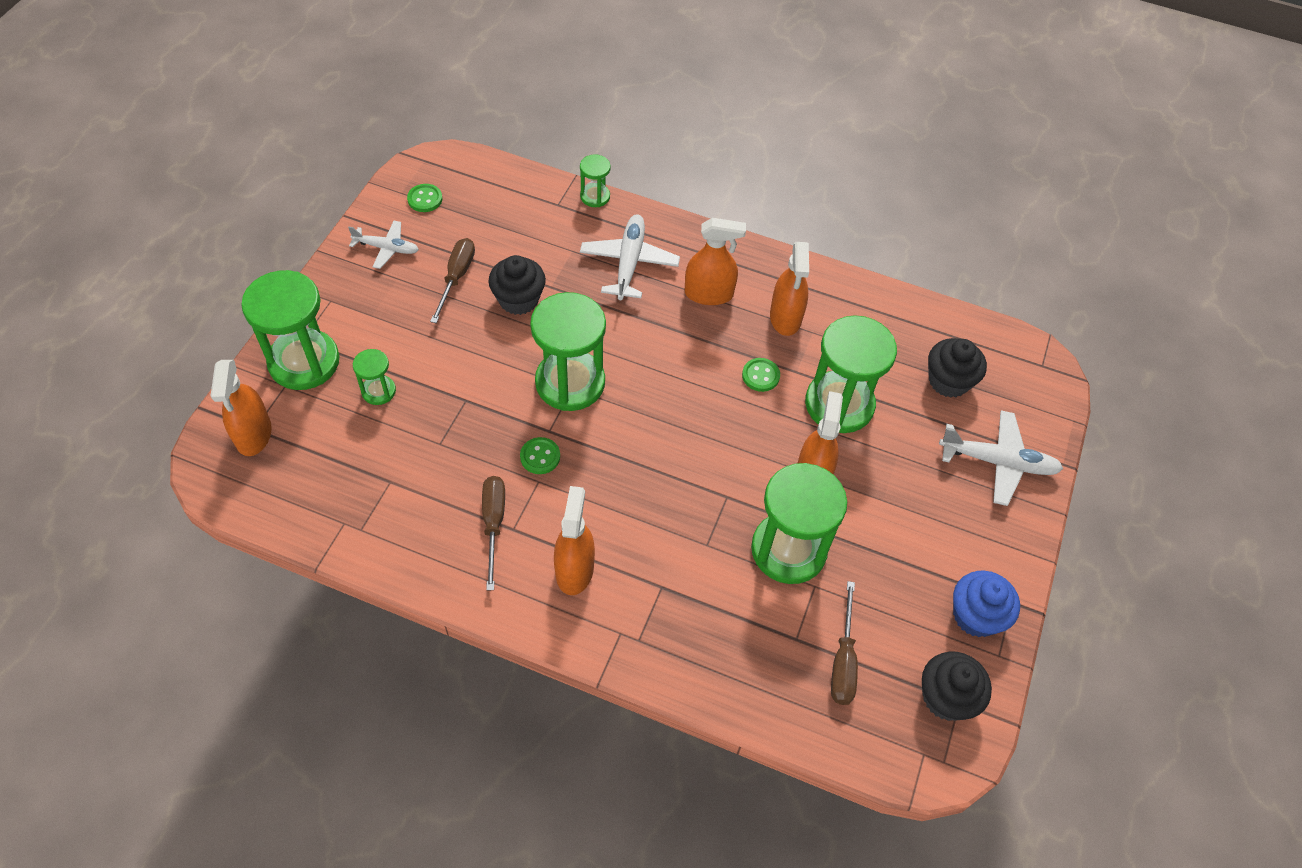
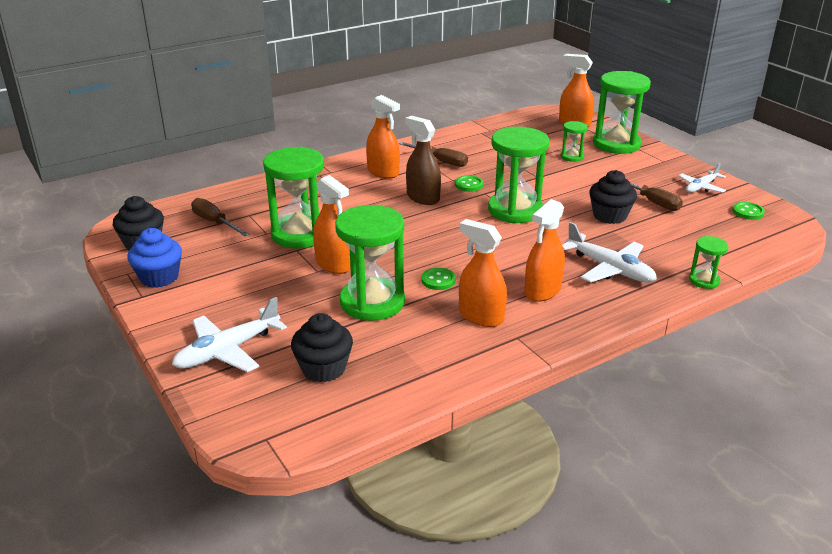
camera: 130 degrees right, 25 degrees down
none -> brown spray bottle [405,116,441,205]

